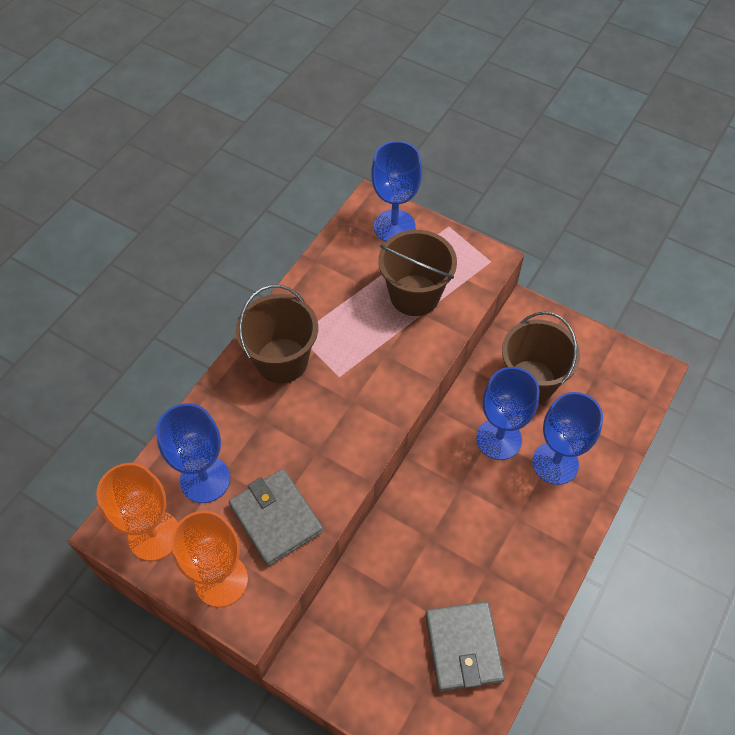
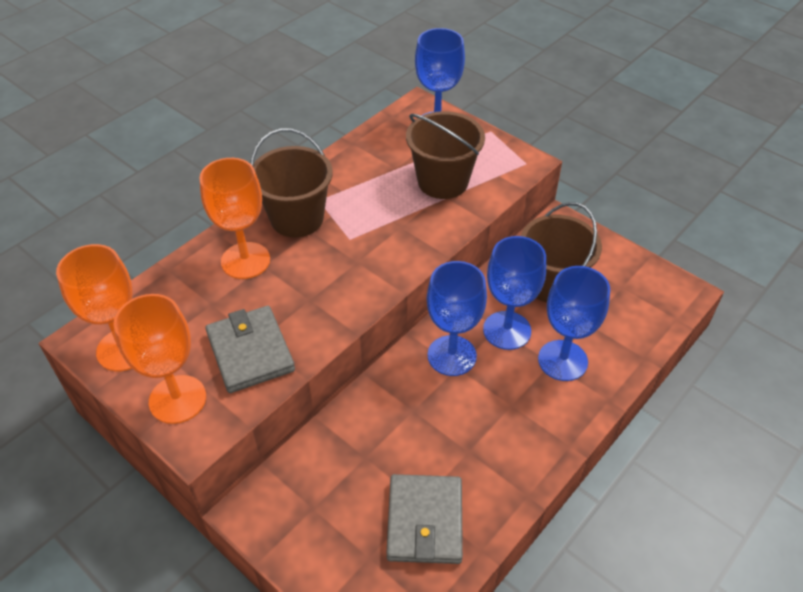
camera: 10 degrees right, 10 degrees down
blue goblet [156,403,230,503] -> blue goblet moved to [427,261,487,376]
none -> orange goblet [199,158,270,279]

